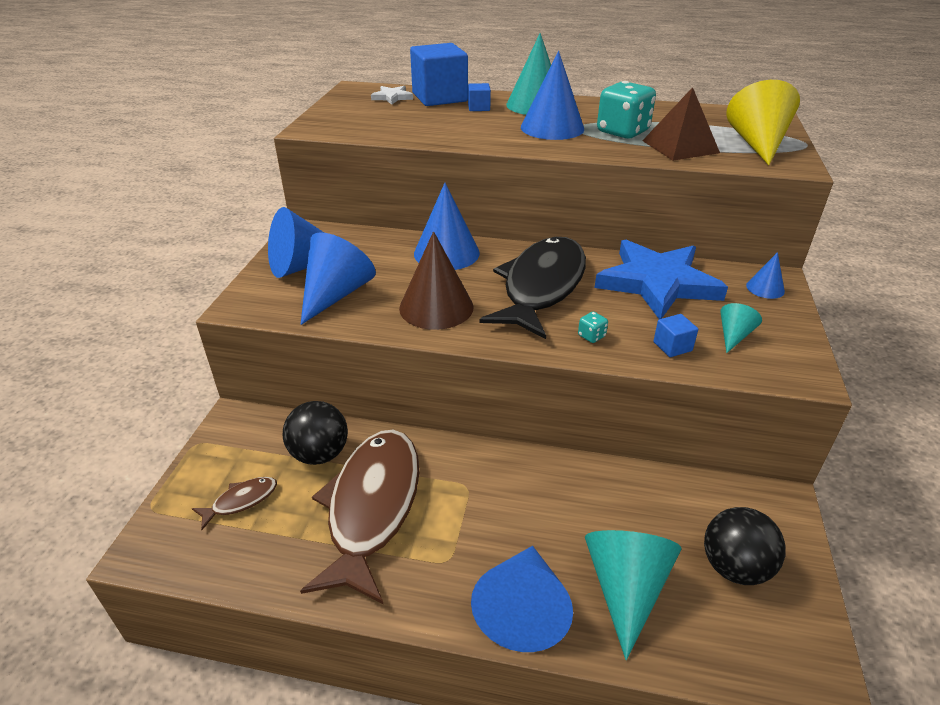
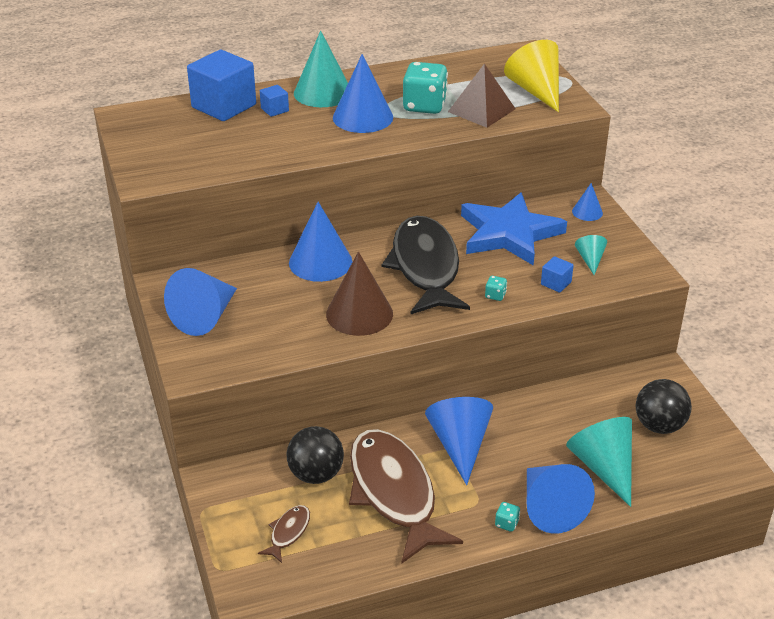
camera: 30 degrees left, 0 degrees up
blue cone [300,232,376,325] -> blue cone moved to [425,397,493,485]
white star [371,86,413,105] -> none
none -> turquoise dice [495,502,520,532]

